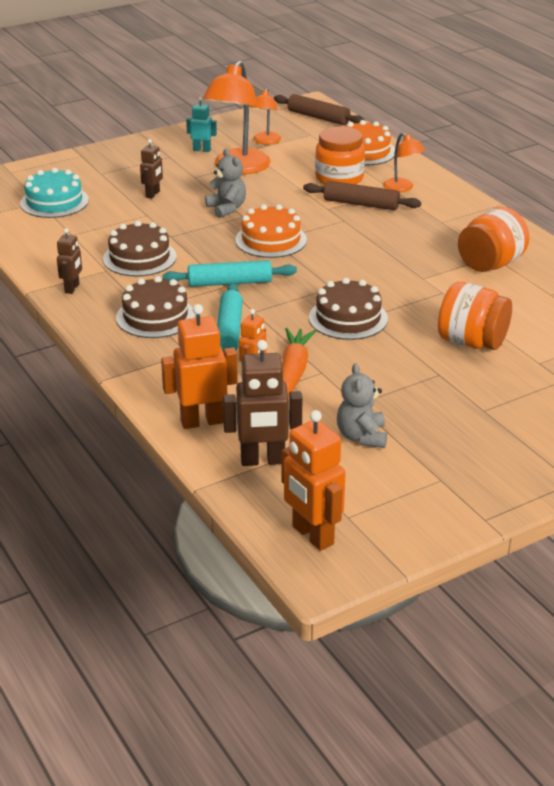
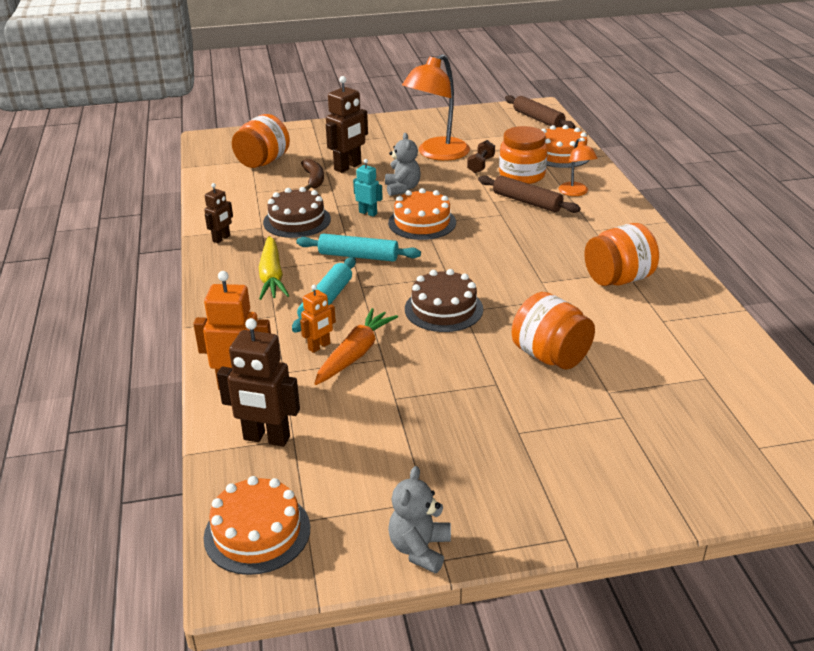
camera: 20 degrees right, 0 degrees up
turquoise cake [20,168,89,218] -> orange jar [232,114,290,168]
brown cake [116,276,195,338] -> yellow carrot [259,236,289,300]
brown robot [140,139,163,199] -> brown robot [326,76,368,173], size x1.74
turquoise robot [186,97,217,152] -> turquoise robot moved to [353,159,383,217]
orange lamp [250,88,281,145] -> none
orange robot [281,410,346,551] -> orange cake [204,476,310,575]
grey teddy bear [337,363,387,448] -> grey teddy bear moved to [388,466,451,573]
none -> brown banana [301,159,324,190]
none -> brown dumbbell [467,140,495,173]

